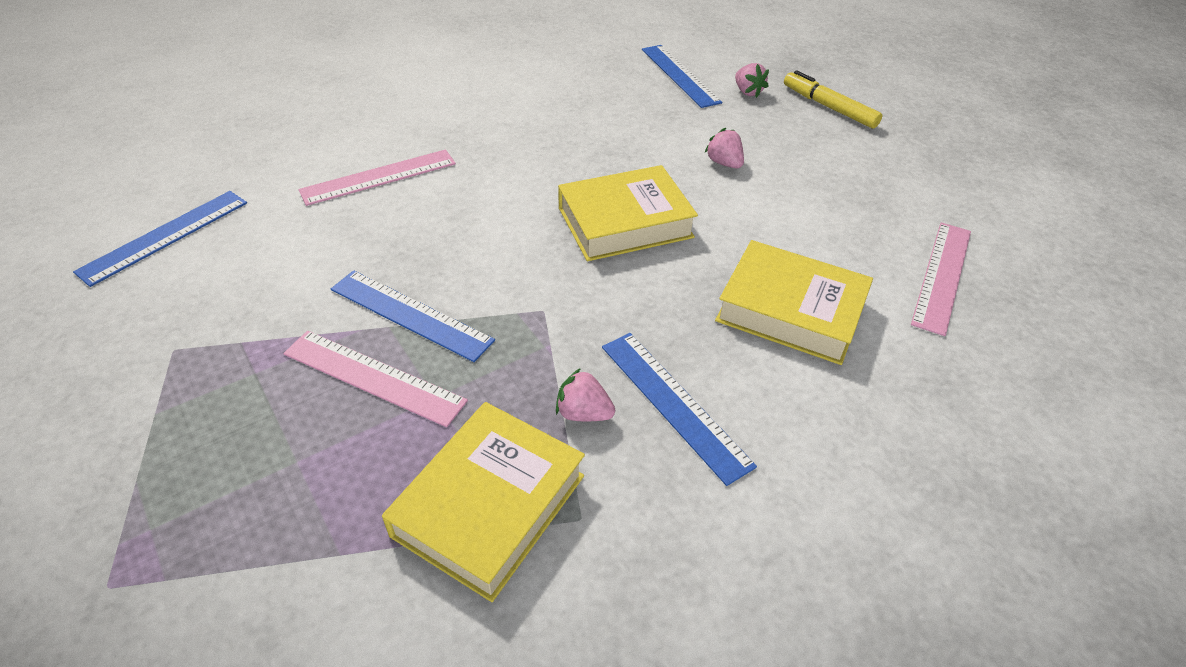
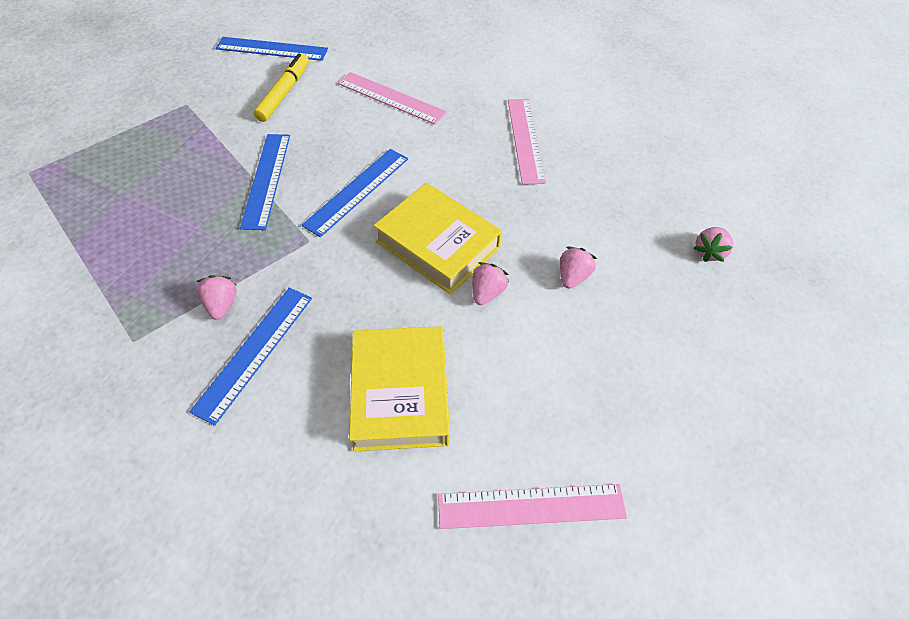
camera: 60 degrees right, 10 degrees up
pink ruler [283,331,468,427] -> pink ruler moved to [508,99,546,185]
yellow book [382,402,585,602] -> none
blue ruler [642,45,722,108] -> blue ruler moved to [302,149,408,237]
yellow marker [784,70,882,129] -> yellow marker moved to [253,54,309,122]
none -> pink strawberry [472,262,509,305]

